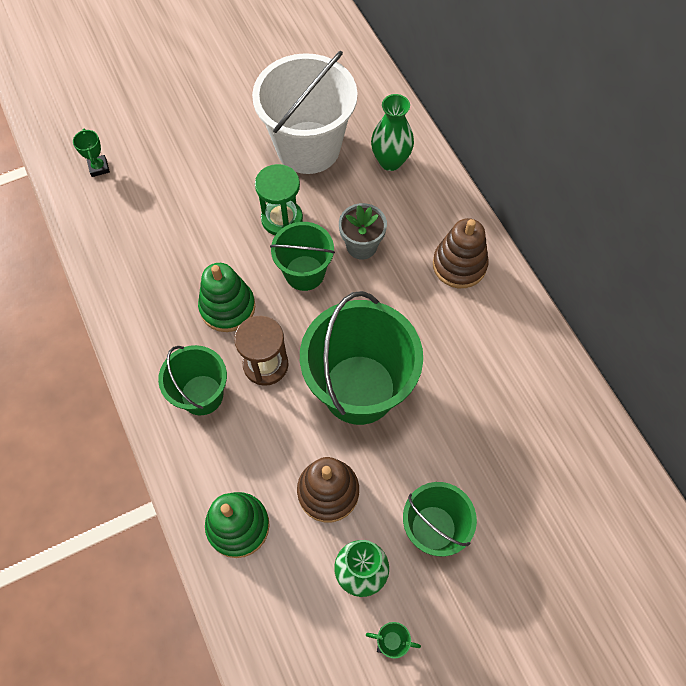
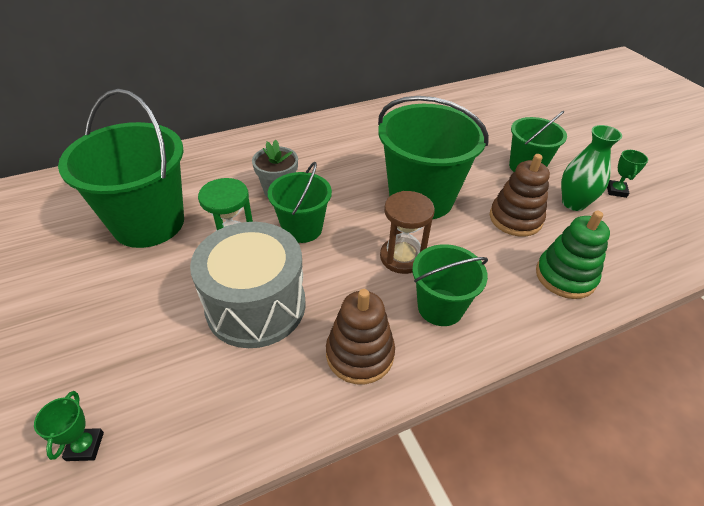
camera: 90 degrees left, 20 degrees down
green trophy [73,129,110,177] -> green trophy turned 75 degrees counterclockwise [34,391,104,461]
green stacking toy [198,263,255,332] -> none
white bucket [252,51,358,174] -> green bucket [58,89,184,248]
green vase [371,94,414,171] -> none
brown stacking toy [433,218,489,288] -> brown stacking toy moved to [326,289,395,385]
none -> grey drum [190,222,306,348]

